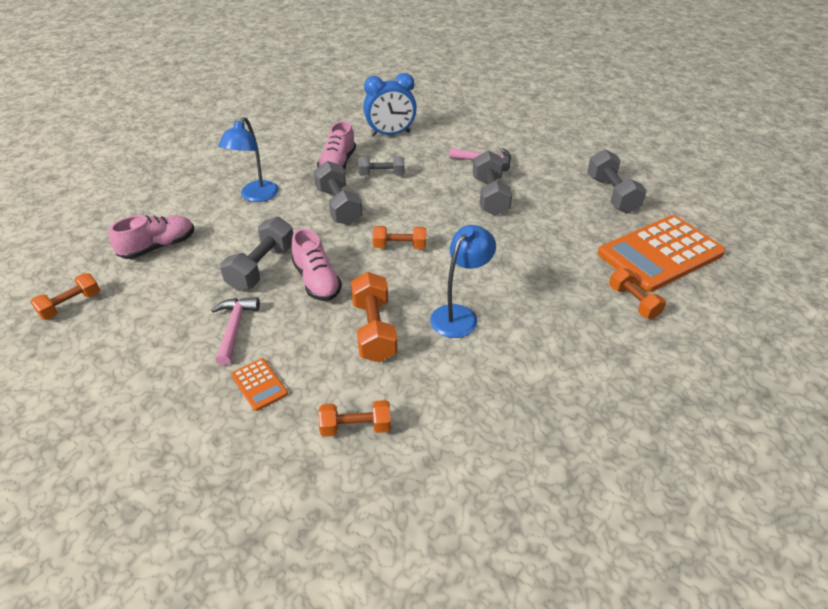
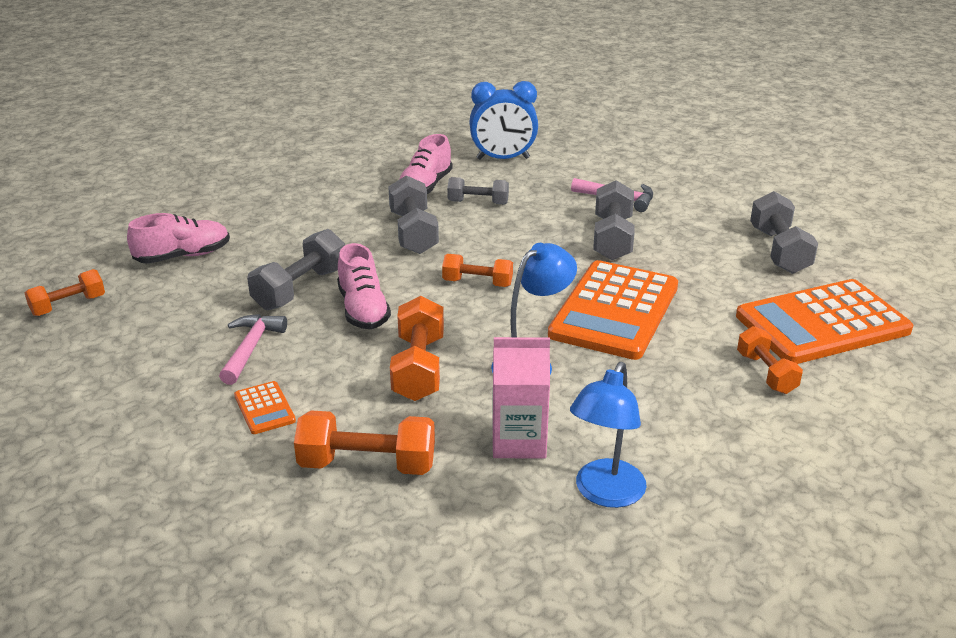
camera: 10 degrees right, 10 degrees down
blue lamp [219,117,279,202] -> blue lamp moved to [570,362,647,508]
orange dumbbell [318,400,391,437] -> orange dumbbell [294,410,435,475], size x1.53
none -> pink carton [492,337,550,458]
none -> orange calculator [548,260,678,360]

